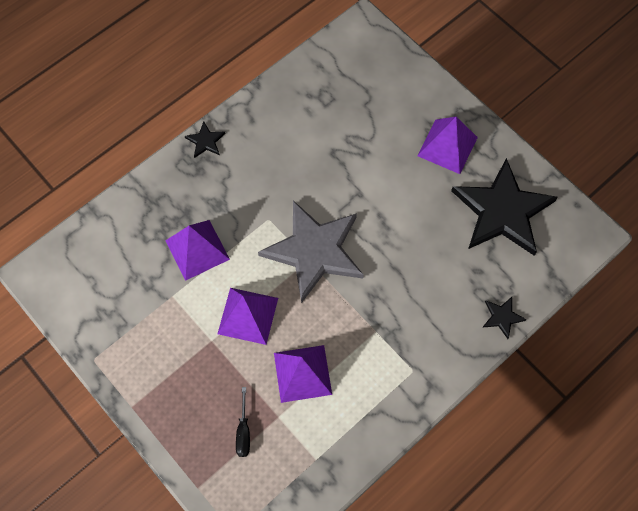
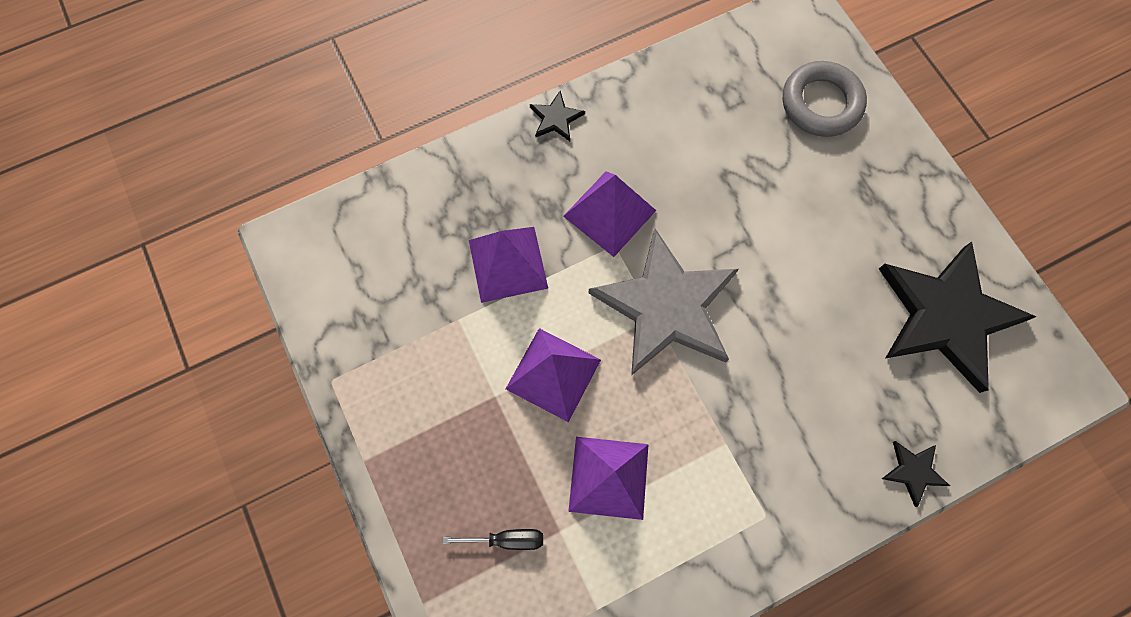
camera: 15 degrees right, 5 degrees up
black screwdriver [236,387,250,457] -> black screwdriver turned 105 degrees counterclockwise [443,529,543,550]
purple pyramid [417,117,478,174] -> purple pyramid moved to [563,171,656,257]
none -> grey ring [783,61,867,137]

